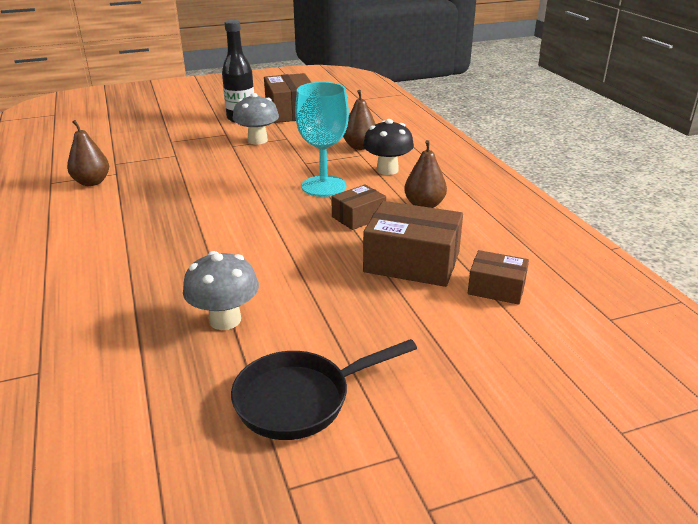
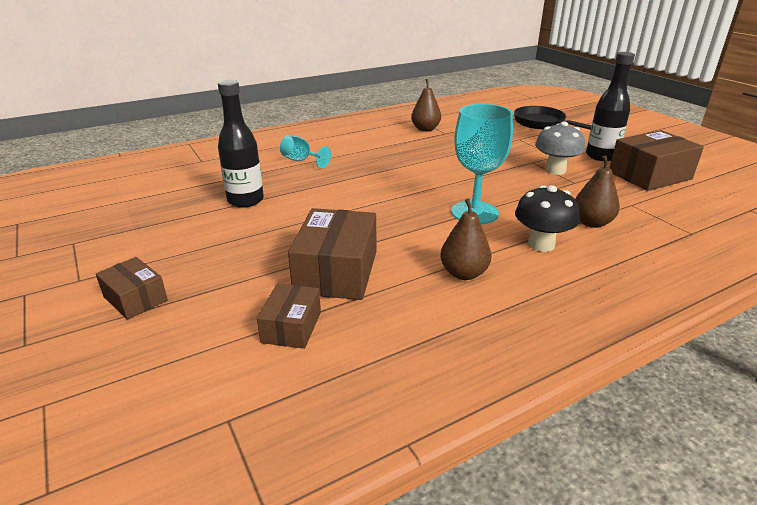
camera: 80 degrees right, 0 degrees up
grey mushroom [183,251,259,330] -> black bottle [218,80,264,208]
black pan [231,339,417,440] -> black pan moved to [514,106,592,130]
brown box [331,184,386,230] -> brown box moved to [96,257,168,320]
none -> turquoise goblet [280,135,331,168]

